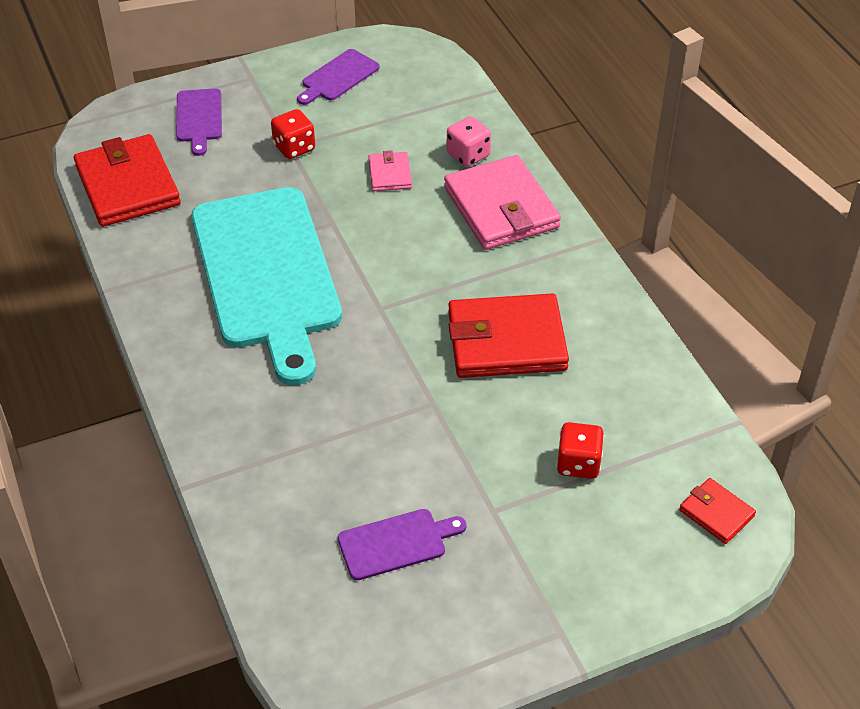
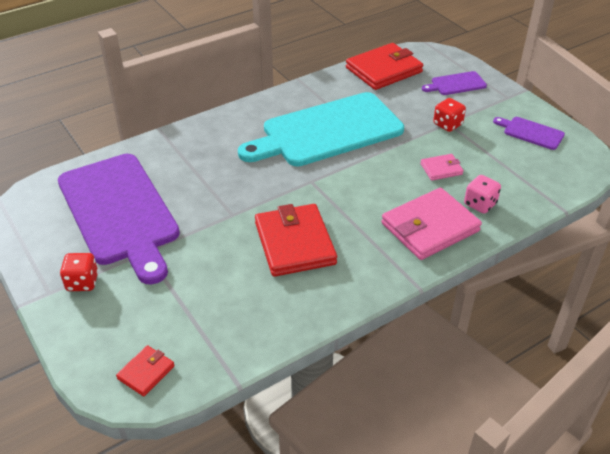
camera: 80 degrees right, 5 degrees down
purple cutting board [338,509,467,580] -> purple cutting board [58,154,180,285], size x2.39
red dice [556,422,604,479] -> red dice moved to [60,253,98,291]

